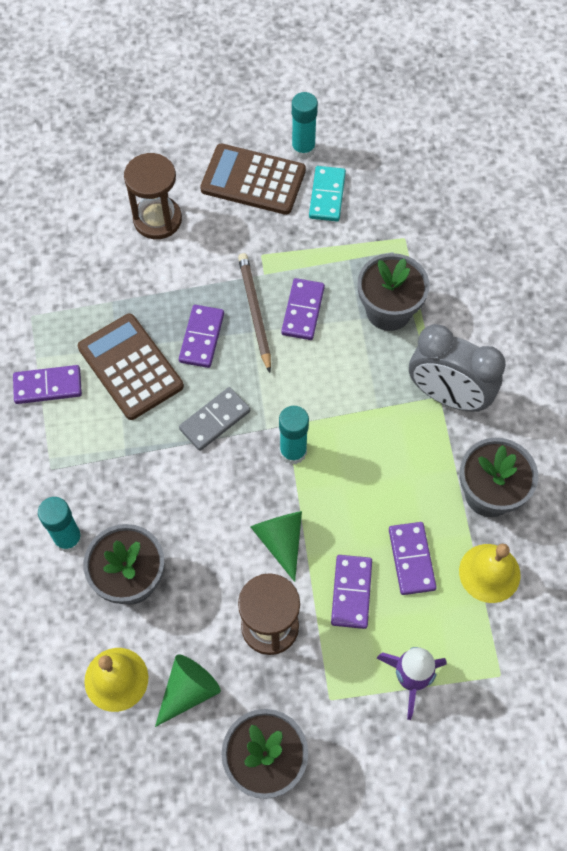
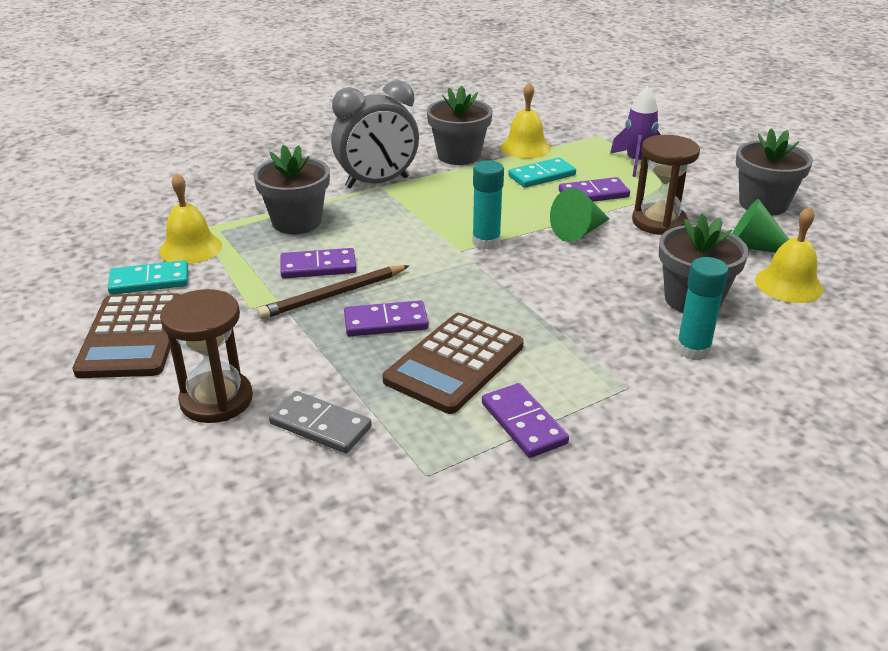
camera: 110 degrees left, 30 degrees down
grey domino [179,387,250,451] -> grey domino moved to [269,391,372,453]
turquoise glue stick [292,92,318,159] -> none
purple domino [389,522,436,595] -> turquoise domino [508,157,576,188]
grey clock [409,324,506,412] -> grey clock turned 60 degrees clockwise [331,80,419,188]
none -> yellow bell [159,173,222,264]

